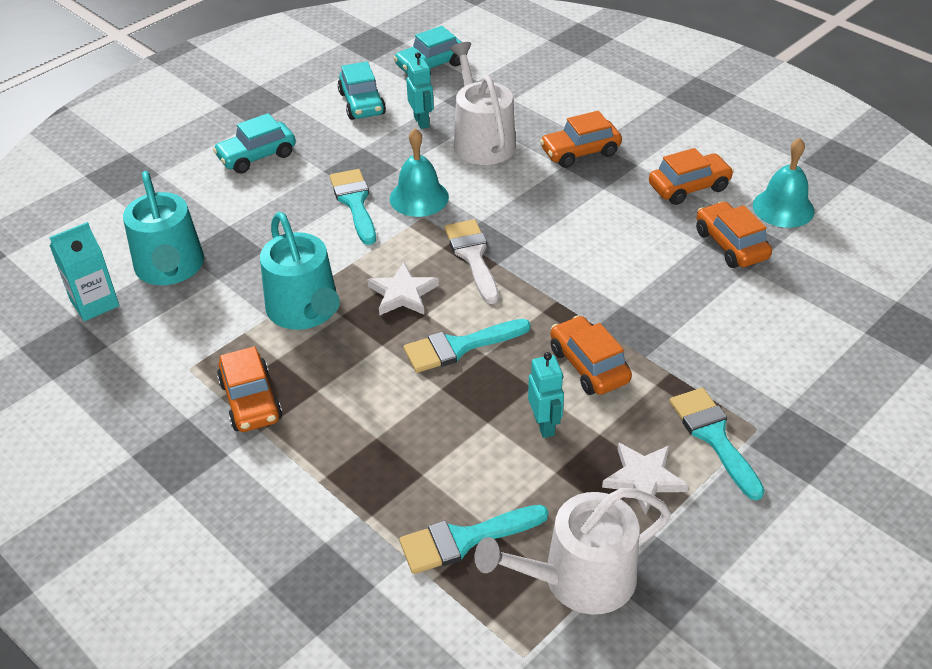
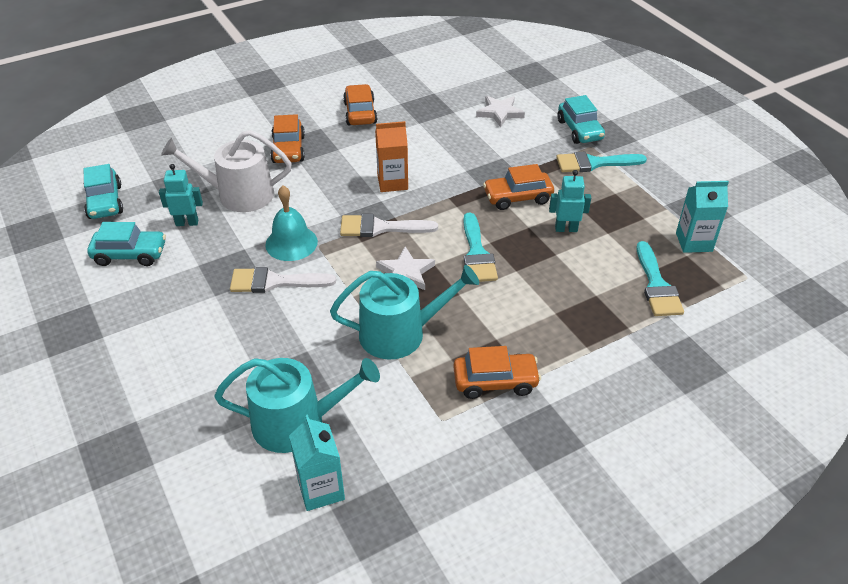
camera: 75 degrees left, 0 degrees up
turquoise car [213,113,296,173] -> turquoise car moved to [557,95,605,144]
turquoise brush [330,169,376,245] -> white brush [230,267,336,293]
white watering can [474,488,671,615] -> turquoise carton [676,181,729,253]
white star [602,442,689,515] -> white star moved to [476,96,525,128]
orange car [696,201,772,268] -> none
turquoise bell [753,138,815,228] -> none
none -> orange carton [375,121,408,192]

